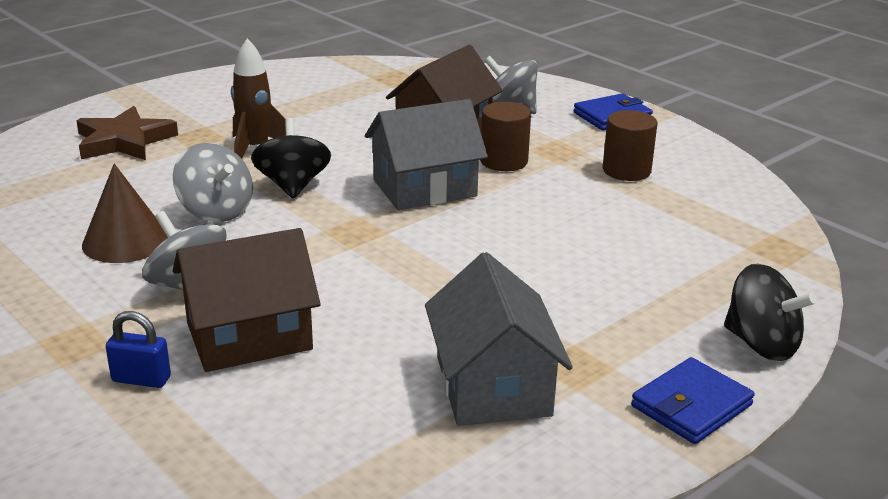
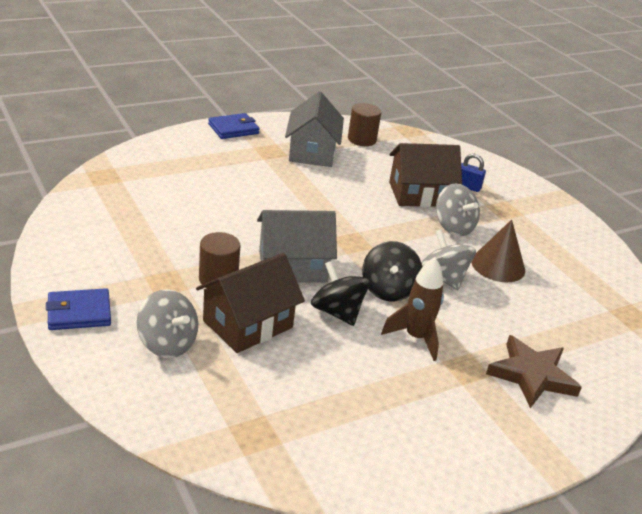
camera: 170 degrees left, 5 degrees up
brown cylinder [602,110,657,181] -> brown cylinder moved to [348,103,381,146]
black spinning top [724,264,817,361] -> black spinning top moved to [311,261,370,326]

